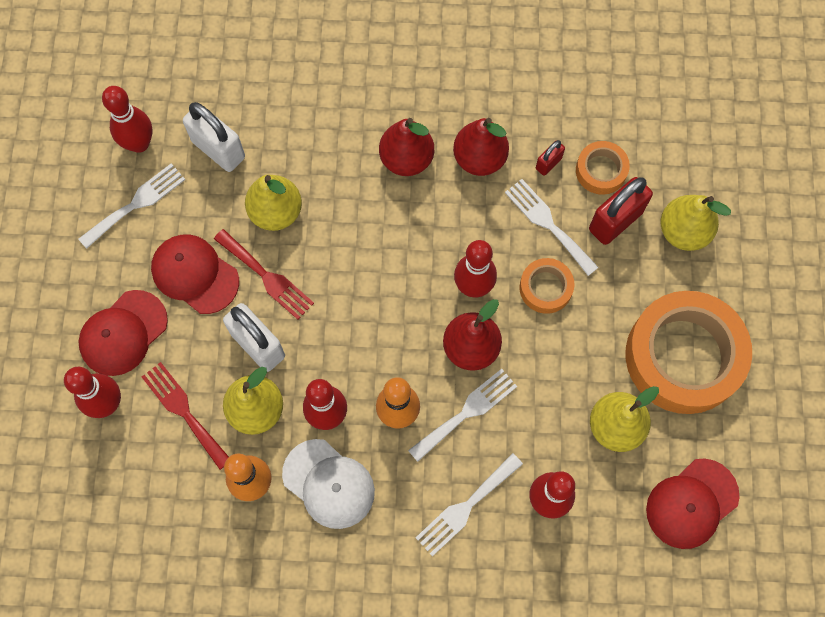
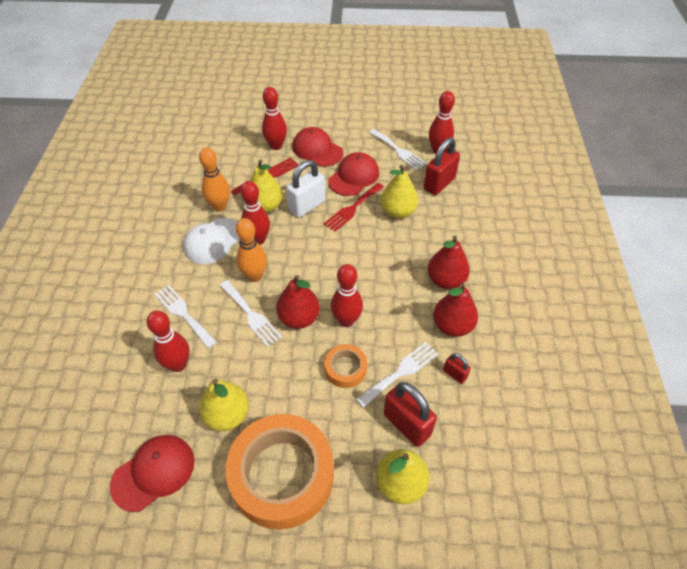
camera: 90 degrees right, 20 degrees down
white padlock [183,102,245,172] -> red padlock [424,138,460,195]
orange tape [576,141,630,195] -> none
red cap [646,459,739,549] -> red cap turned 90 degrees clockwise [110,435,195,512]

